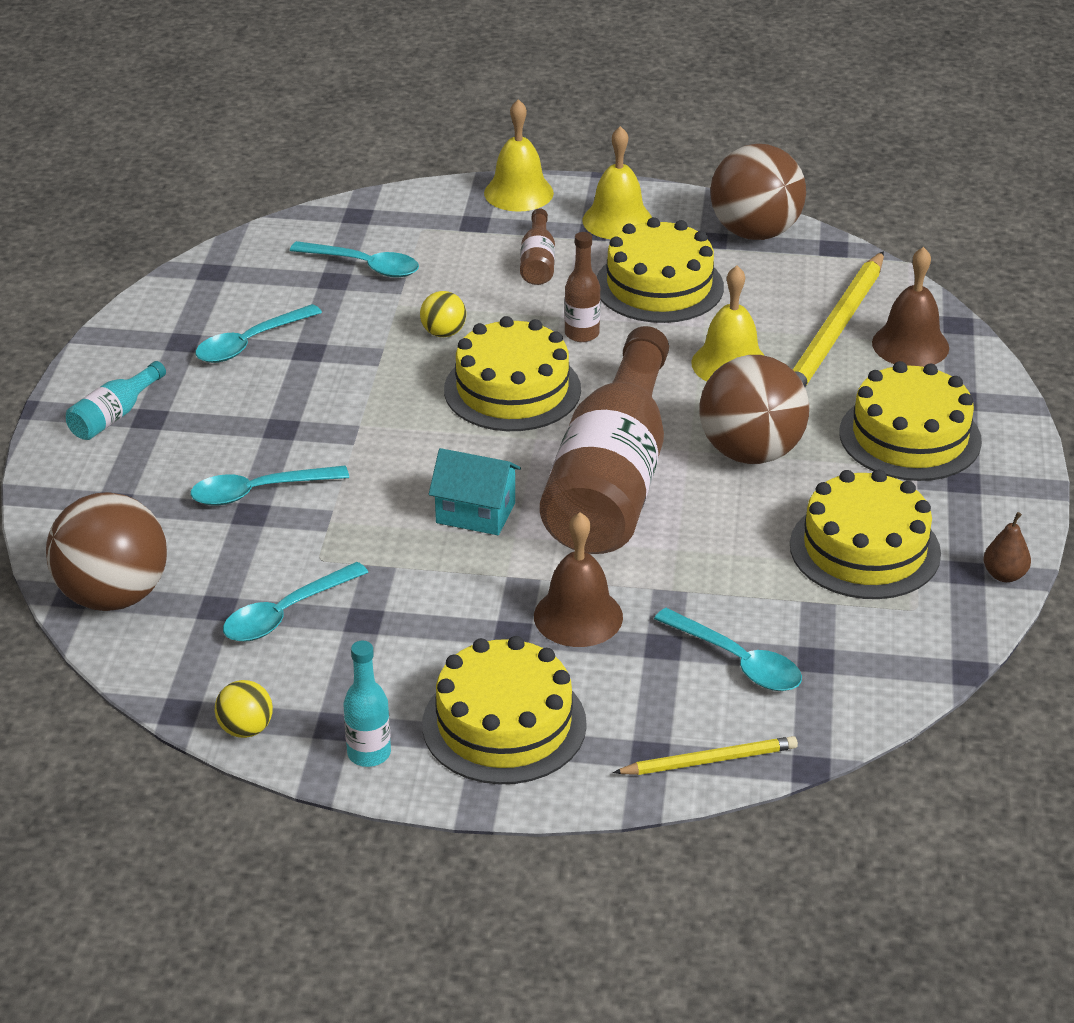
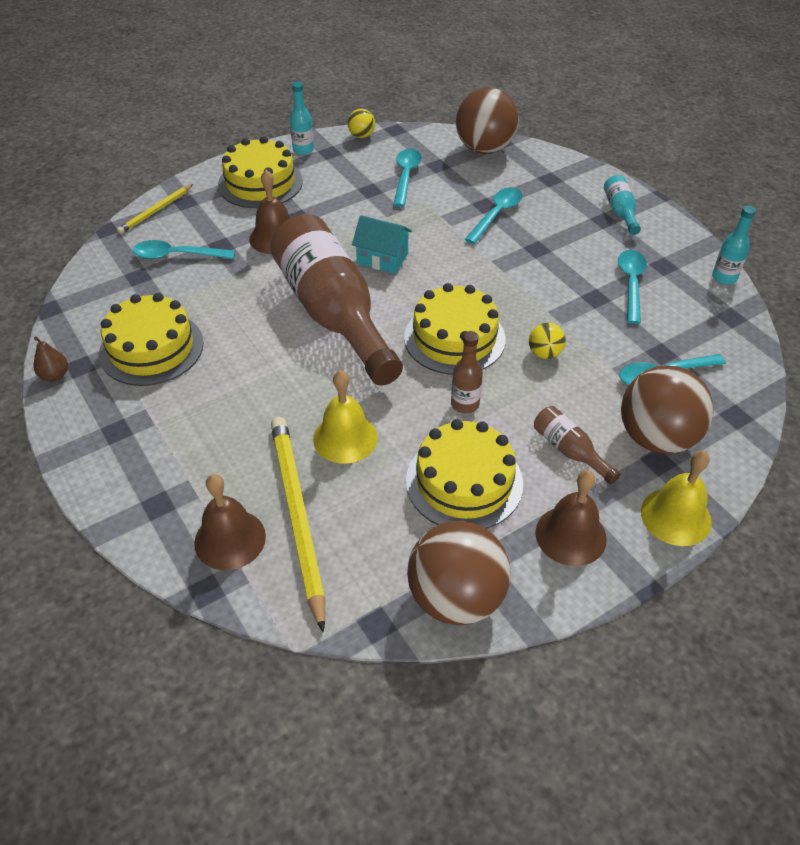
camera: 140 degrees right, 10 degrees up
turquoise house [429,448,521,535] -> turquoise house turned 45 degrees clockwise [352,215,412,274]
yellow bell [582,126,652,239] -> brown bell [535,470,607,566]
brown ball [699,355,809,464] -> brown ball moved to [621,365,713,454]
yellow cake [840,361,982,481] -> none
none -> turquoise bottle [712,206,756,285]

